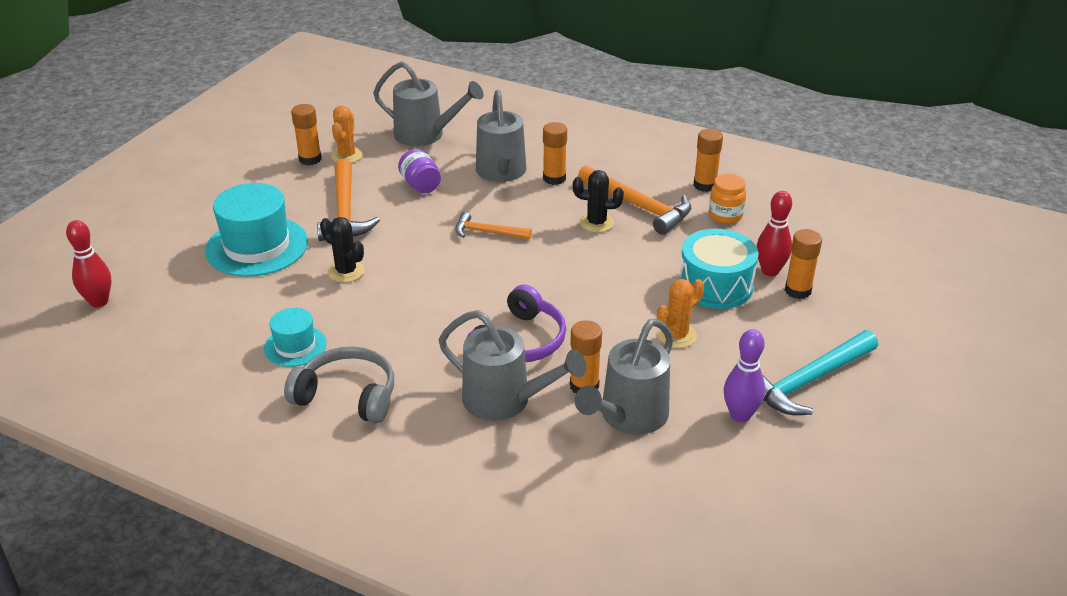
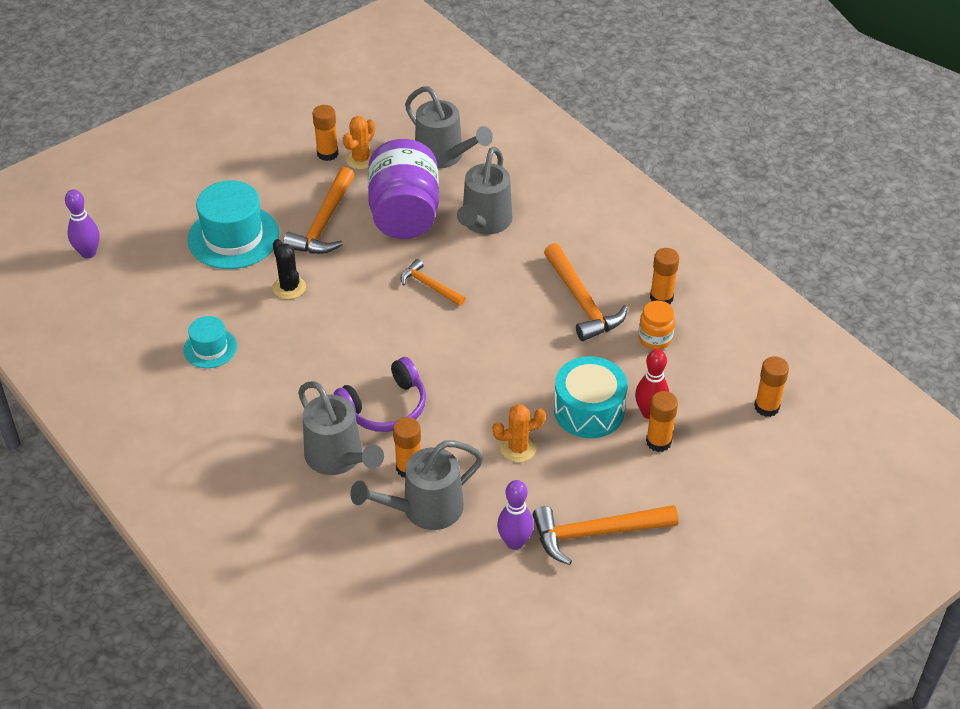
camera: 25 degrees right, 10 degrees up
red bowling pin [66,220,112,308] -> purple bowling pin [65,189,100,259]
grey headphones [284,346,394,424] -> none
purple jar [398,149,441,193] -> purple jar [368,139,439,239], size x2.17
orange glue stick [543,122,567,185] -> orange glue stick moved to [754,356,789,417]
black cactus [573,170,624,232] -> none
turquoise hammer [763,330,878,415] -> orange hammer [533,505,679,565]

